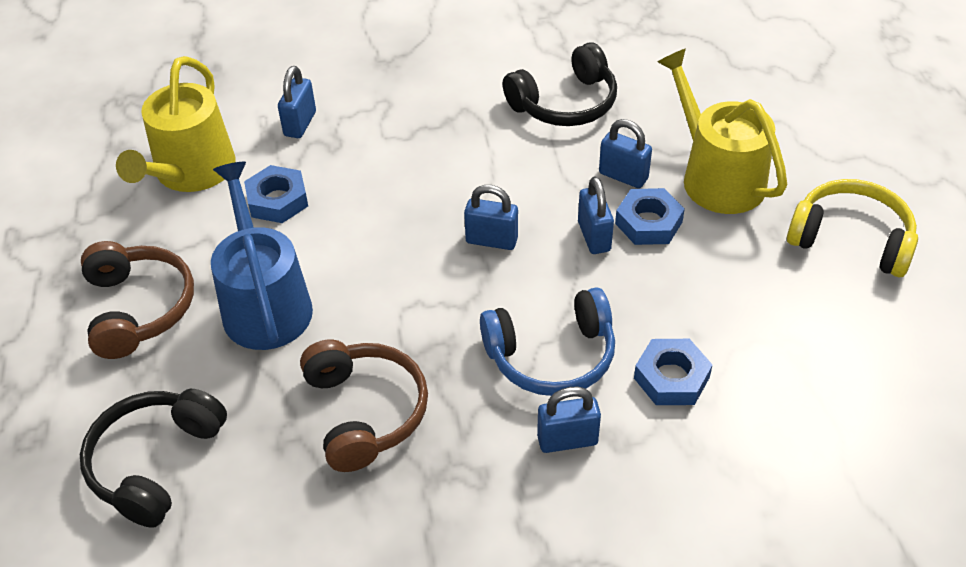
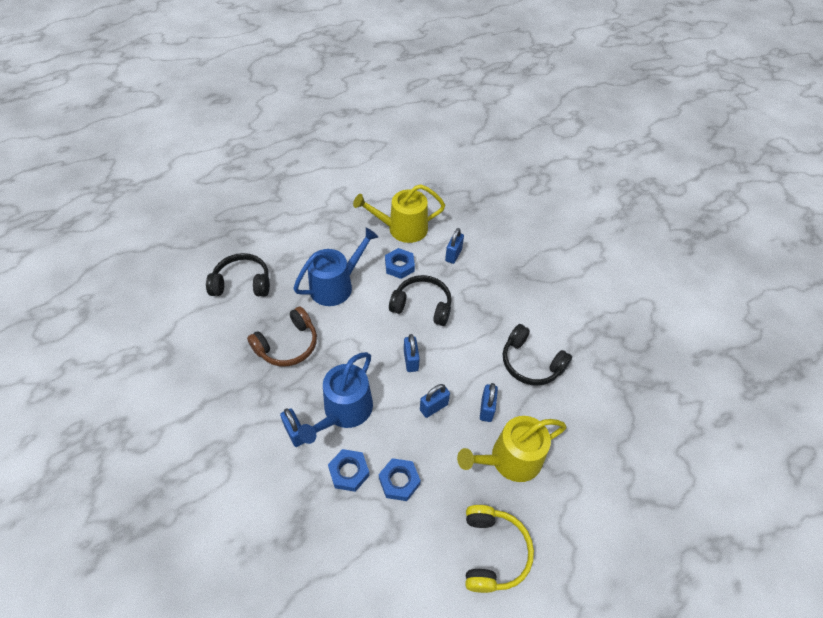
camera: 65 degrees right, 5 degrees up
brown headphones [81,241,194,359] -> none
blue padlock [278,66,316,138] -> blue padlock turned 60 degrees counterclockwise [445,228,464,264]
blue headphones [480,287,615,396] -> blue watering can [298,352,373,444]
blue nut [615,188,685,245] -> blue nut moved to [379,458,421,501]
yellow watering can [657,49,787,214] -> yellow watering can turned 150 degrees counterclockwise [457,416,567,482]
none -> black headphones [389,275,452,326]

